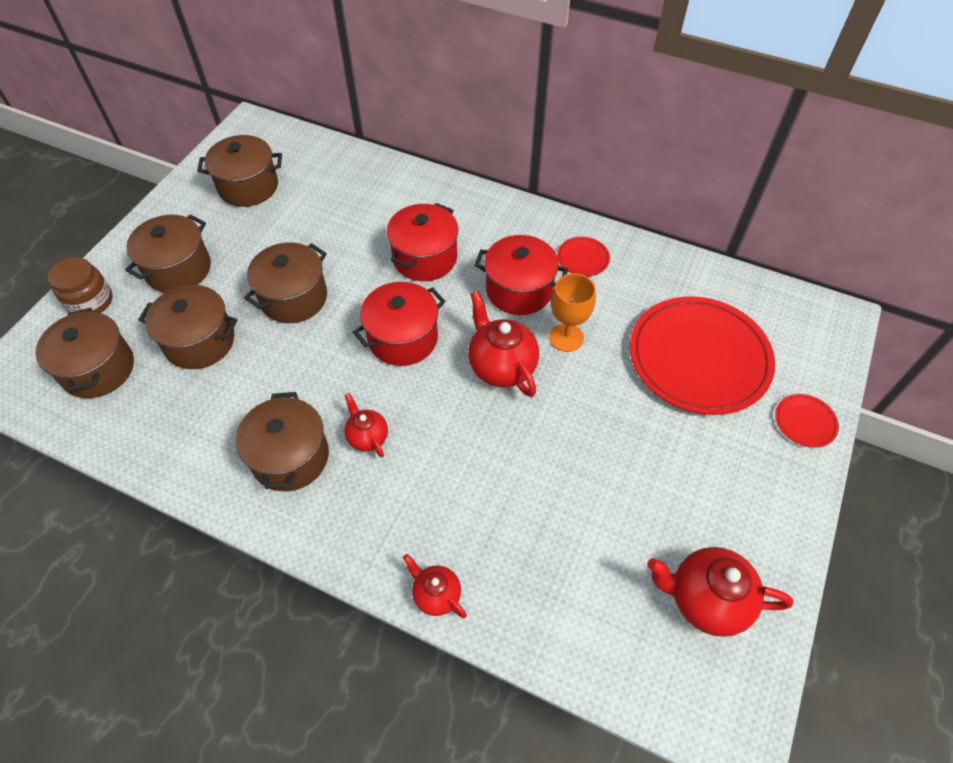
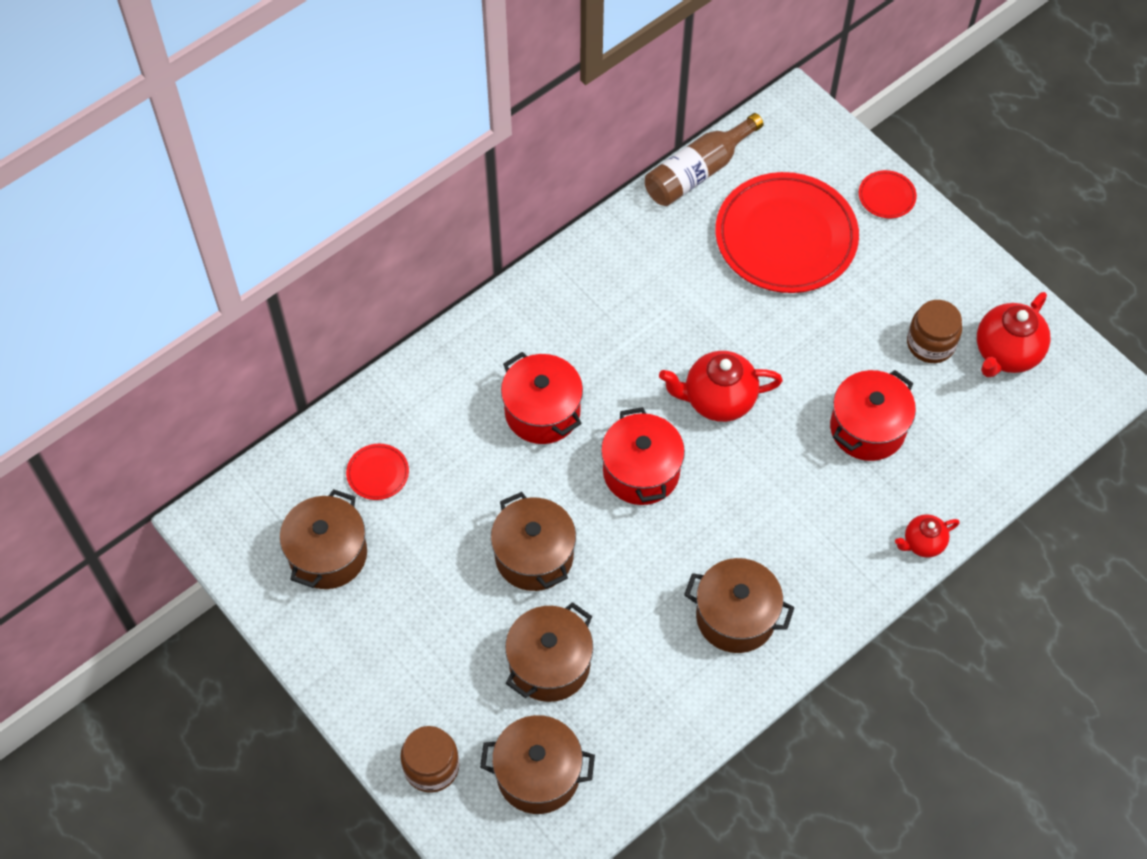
camera: 65 degrees left, 5 degrees up
brown pot [125,214,211,293] -> none
red teapot [345,393,388,457] -> none
red pot [474,235,568,315] -> red pot moved to [830,370,916,461]
orange goblet [549,273,596,352] -> none
red plate [557,237,610,276] -> red plate moved to [346,444,409,500]
none -> brown bottle [645,113,764,206]
none -> brown jar [907,300,962,363]

